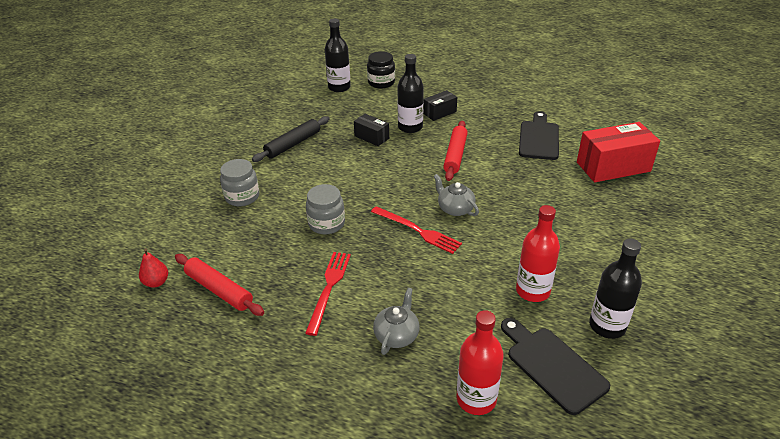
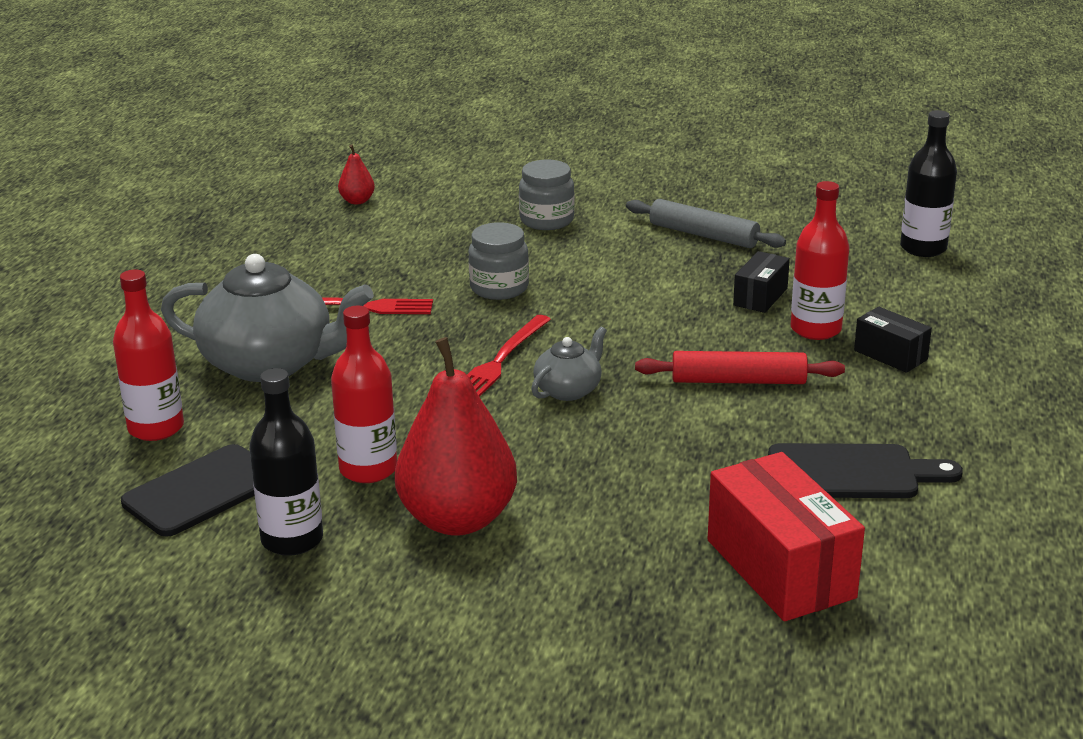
camera: 80 degrees right, 10 degrees down
red rolling pin [175,254,264,316] -> none
black rolling pin [252,116,329,162] -> grey rolling pin [626,199,786,248]
black jar [367,51,395,89] -> none
grey teapot [373,288,419,355] -> grey teapot [161,254,374,382], size x2.04
black bottle [398,54,424,133] -> red bottle [791,181,849,340]
none -> red pear [395,337,517,536]

